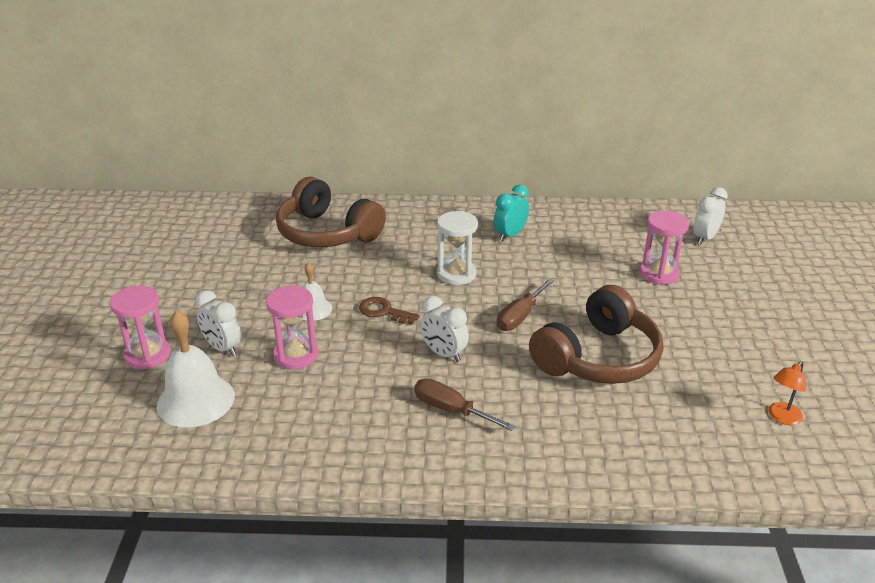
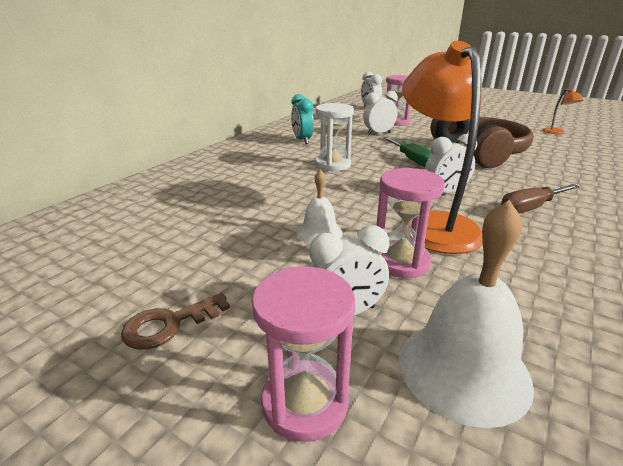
camera: 60 degrees left, 5 degrees down
brown headphones [276,177,386,247] -> none
brown key [359,297,420,324] -> brown key moved to [121,293,230,350]
brown screwdriver [497,278,554,331] -> green screwdriver [383,137,432,167]
none -> white clock [363,91,398,135]
none -> orange lamp [402,41,483,254]

